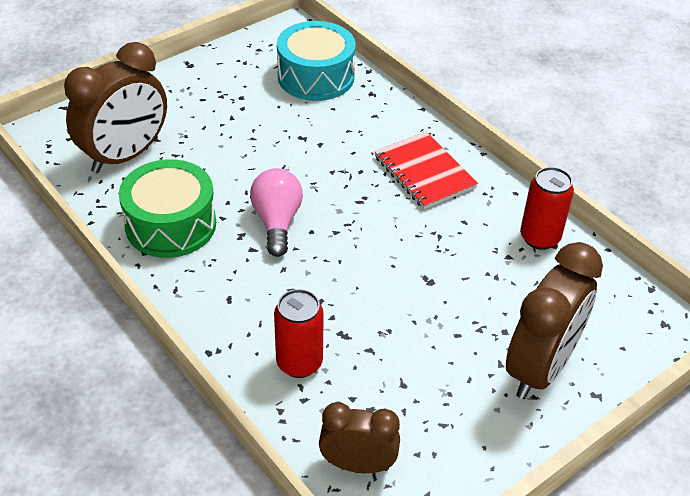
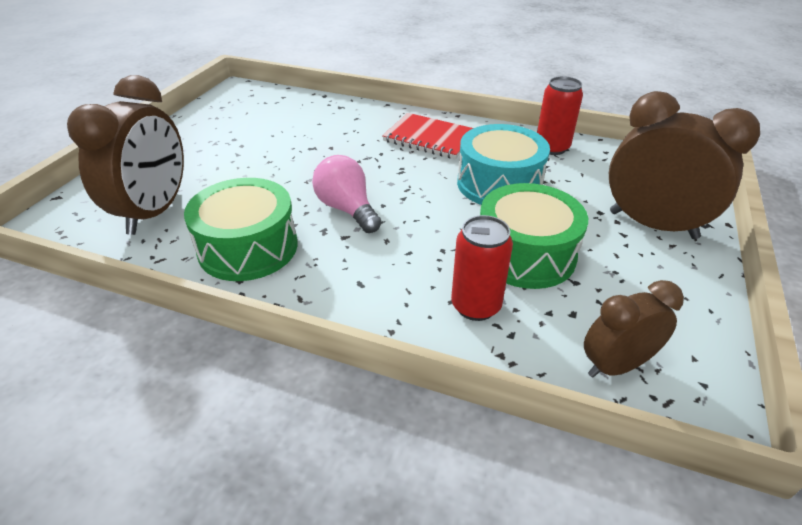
camera: 30 degrees left, 5 degrees down
turquoise drum [277,21,356,101] -> turquoise drum moved to [457,124,550,205]
brown clock [506,242,603,399] -> brown clock turned 60 degrees counterclockwise [609,91,760,239]
none -> green drum [480,183,588,289]

